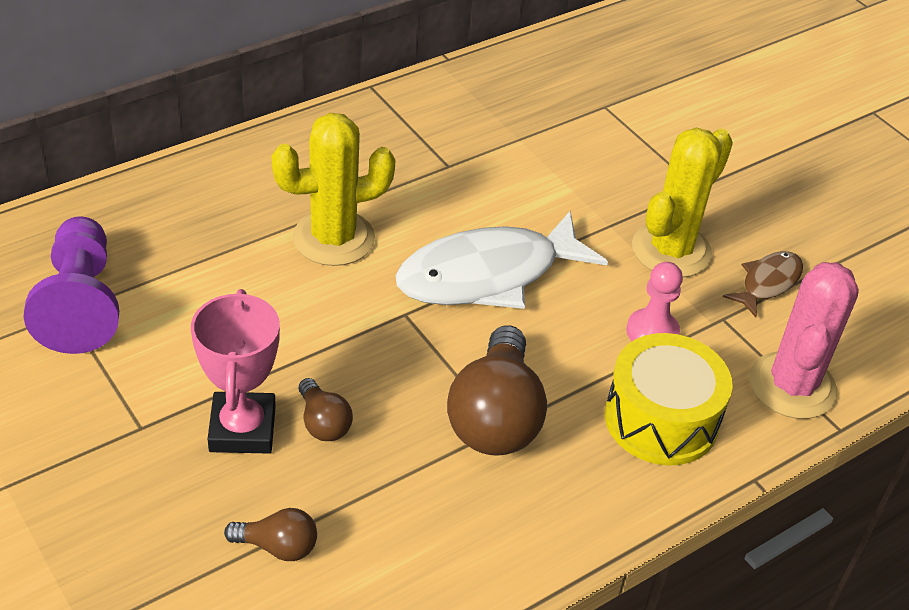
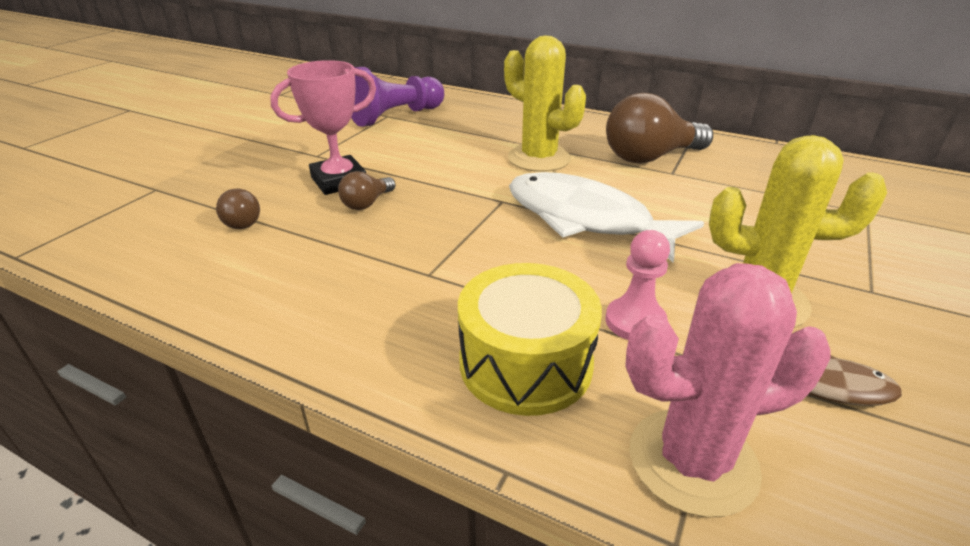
camera: 65 degrees right, 10 degrees down
brown light bulb [447,325,547,456] -> brown light bulb moved to [606,93,713,164]

